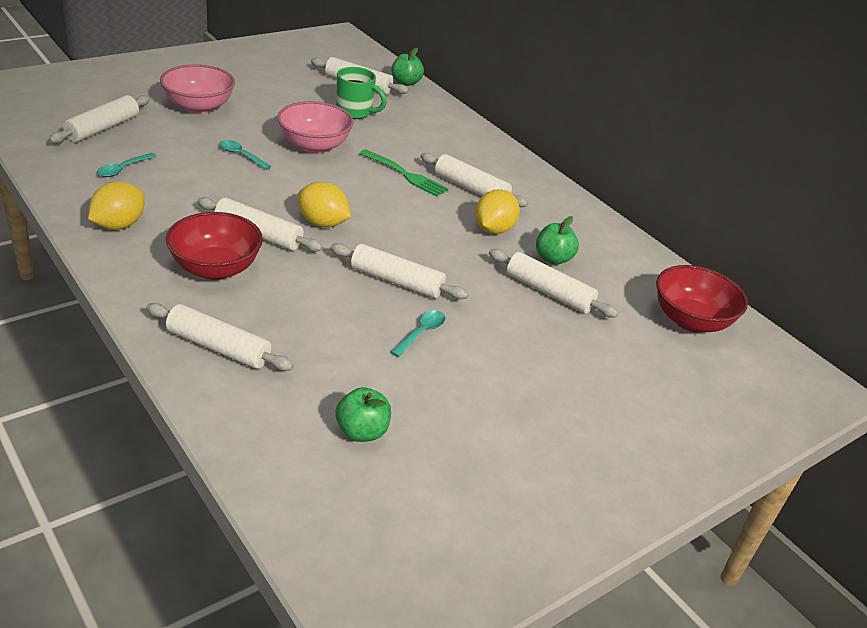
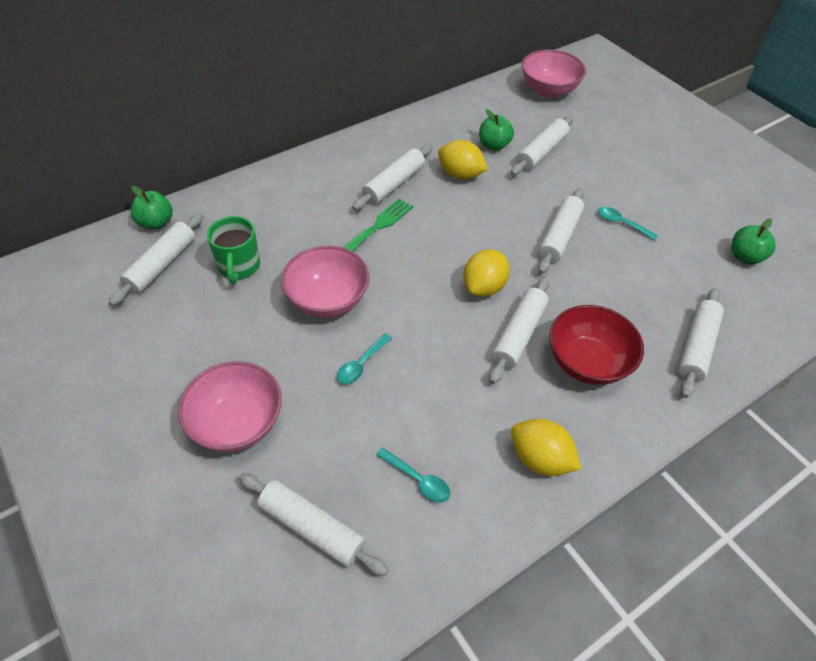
camera: 85 degrees left, 15 degrees up
green mug [336,67,387,119] -> green mug turned 150 degrees clockwise [207,216,260,284]
red bowl [656,265,748,332] -> pink bowl [522,50,586,98]

